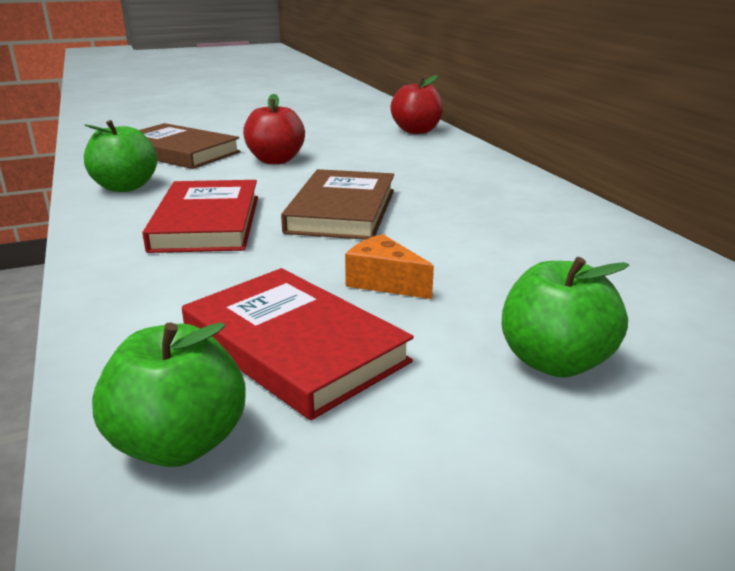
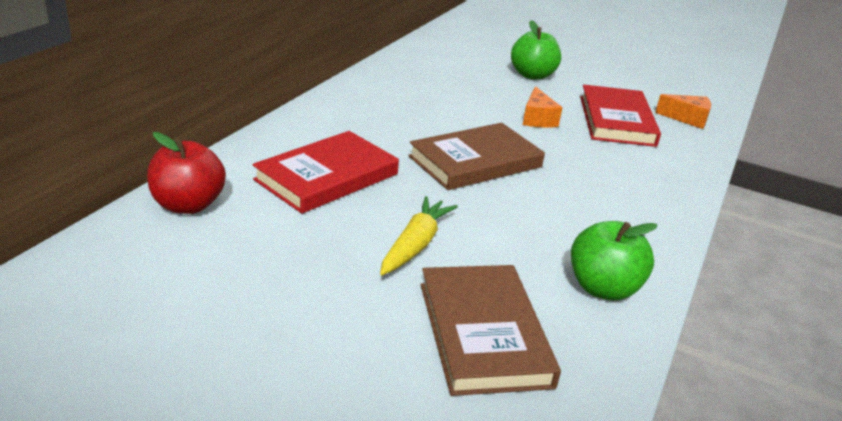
camera: 135 degrees left, 5 degrees up
green apple [92,322,246,467] -> orange cheese [655,94,711,129]
red book [142,180,258,253] -> red book moved to [253,131,399,214]
red apple [243,94,305,164] -> yellow carrot [380,196,458,275]

